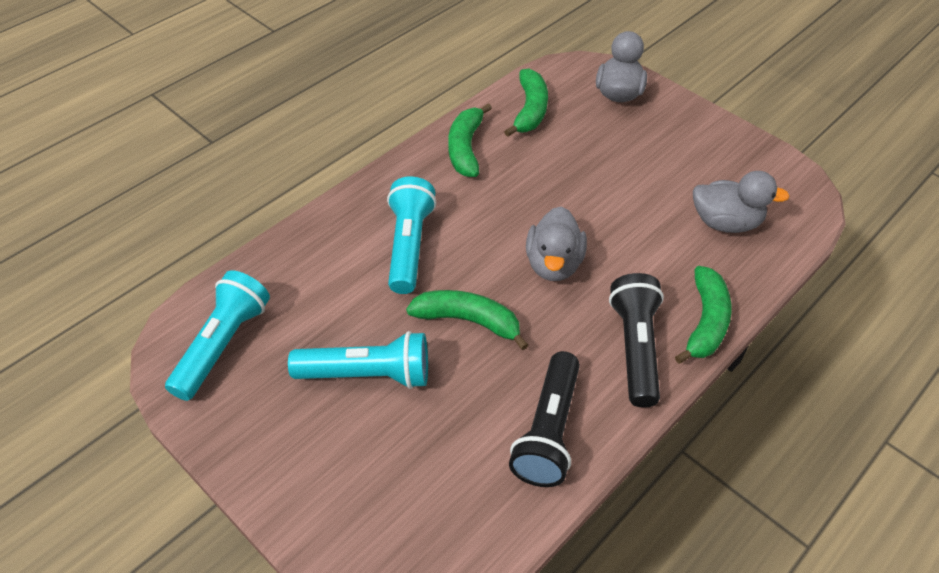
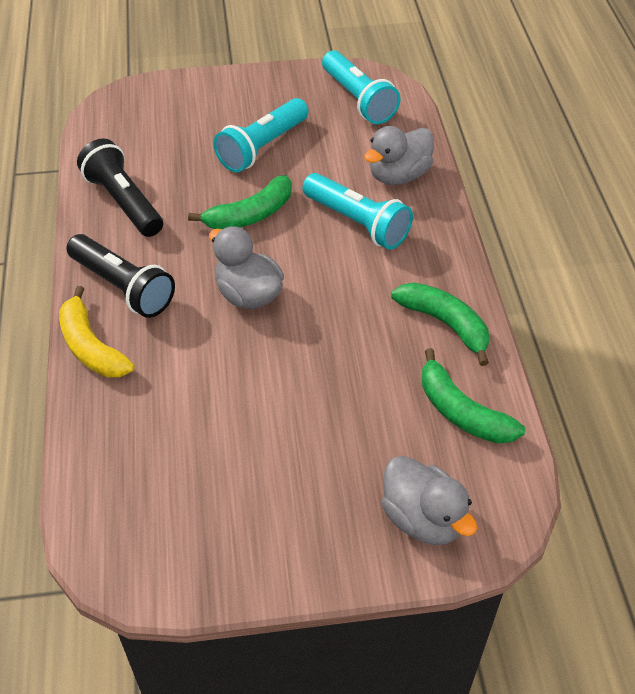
camera: 130 degrees right, 0 degrees up
green banana [675,266,732,364] -> yellow banana [59,286,135,377]
grey duck [693,171,790,233] -> grey duck moved to [364,126,434,185]

